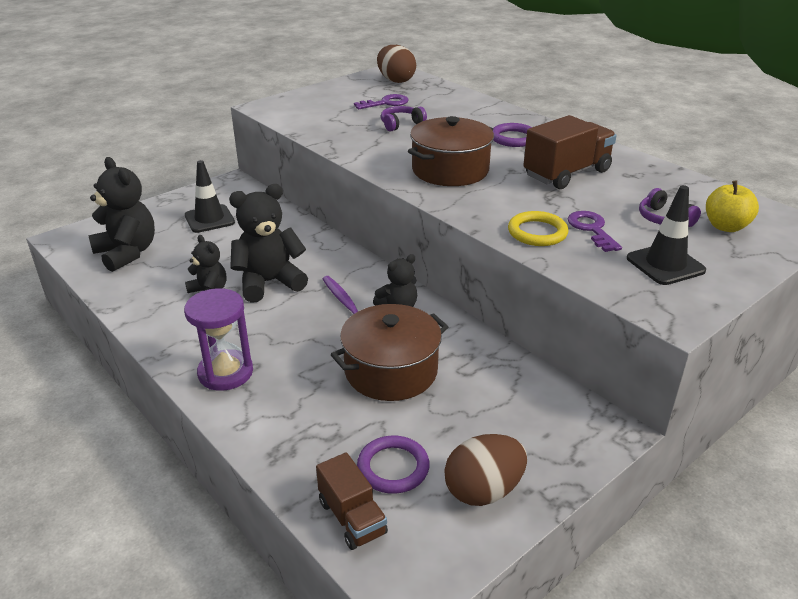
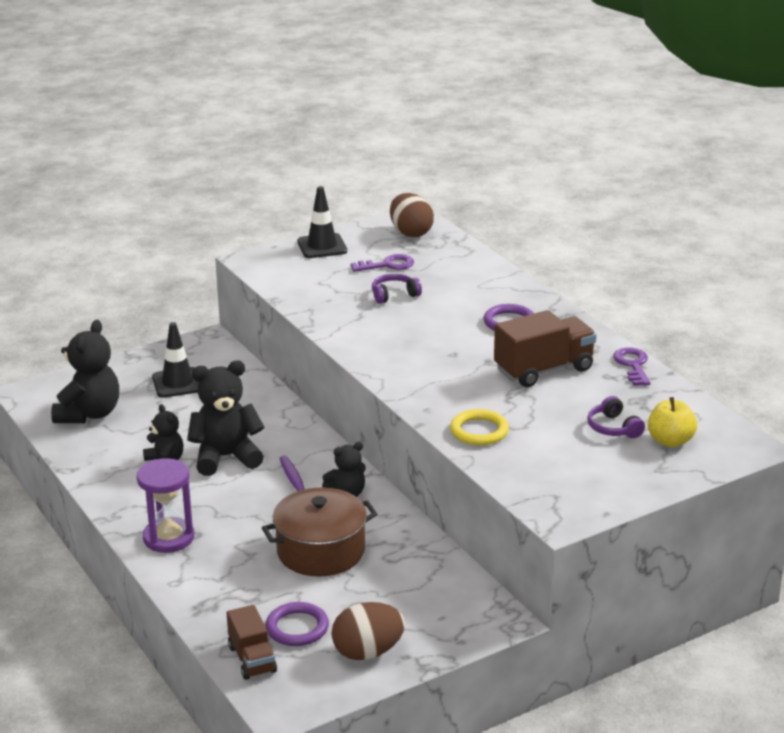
camera: 10 degrees right, 5 degrees down
black teddy bear [88,157,155,272] -> black teddy bear turned 45 degrees clockwise [51,320,119,423]
brown pot [408,116,494,186] -> none
purple key [568,211,622,252] -> purple key moved to [613,348,650,386]
black traffic cone [627,185,706,285] -> black traffic cone moved to [297,186,347,258]

